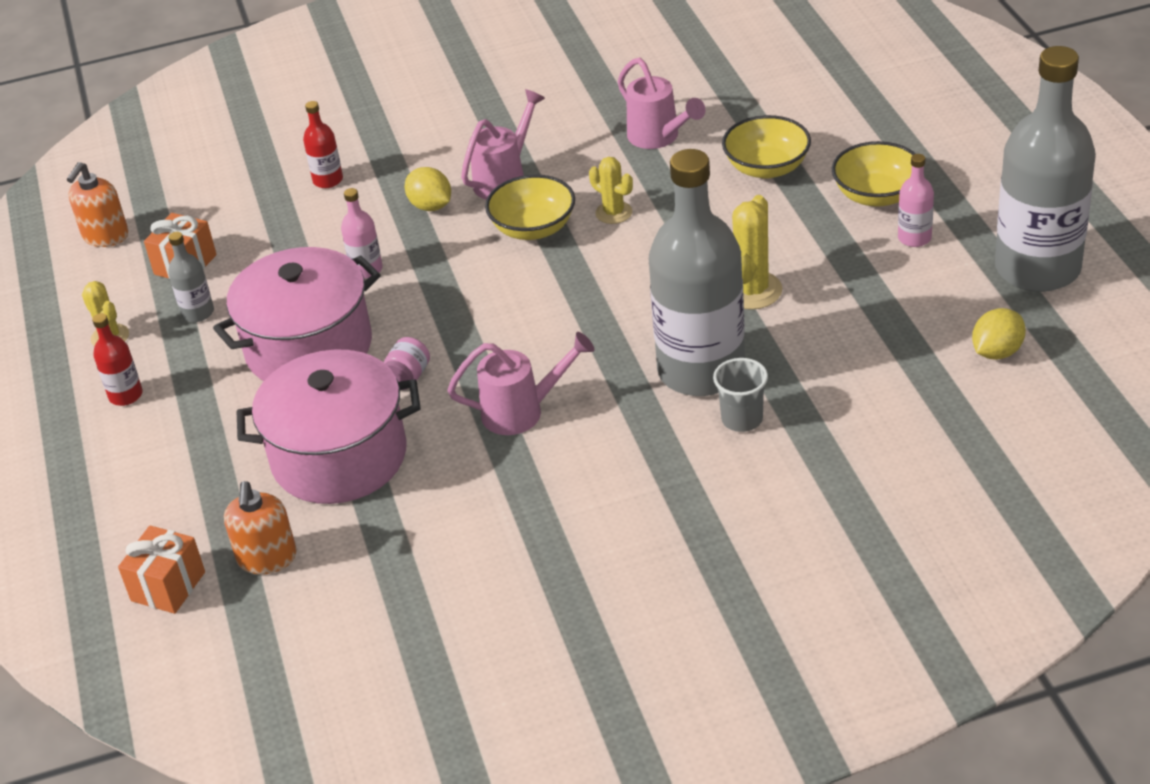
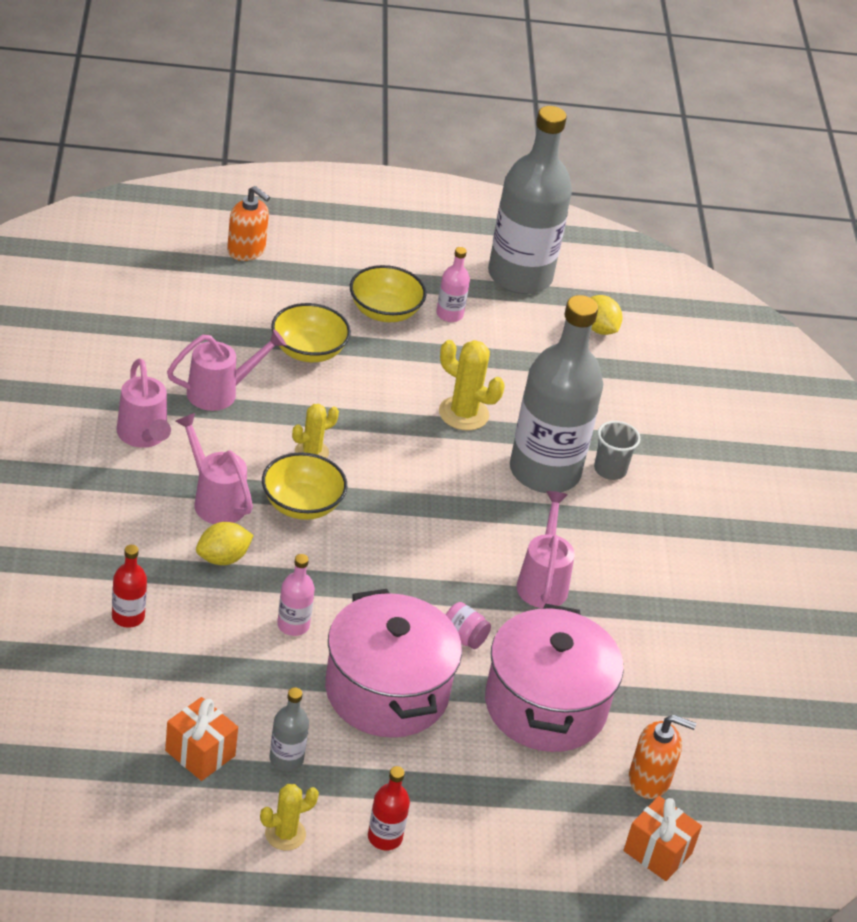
camera: 85 degrees left, 0 degrees up
orange soap dispenser [67,162,129,247] -> orange soap dispenser moved to [227,186,270,261]
none -> pink watering can [116,358,171,448]

